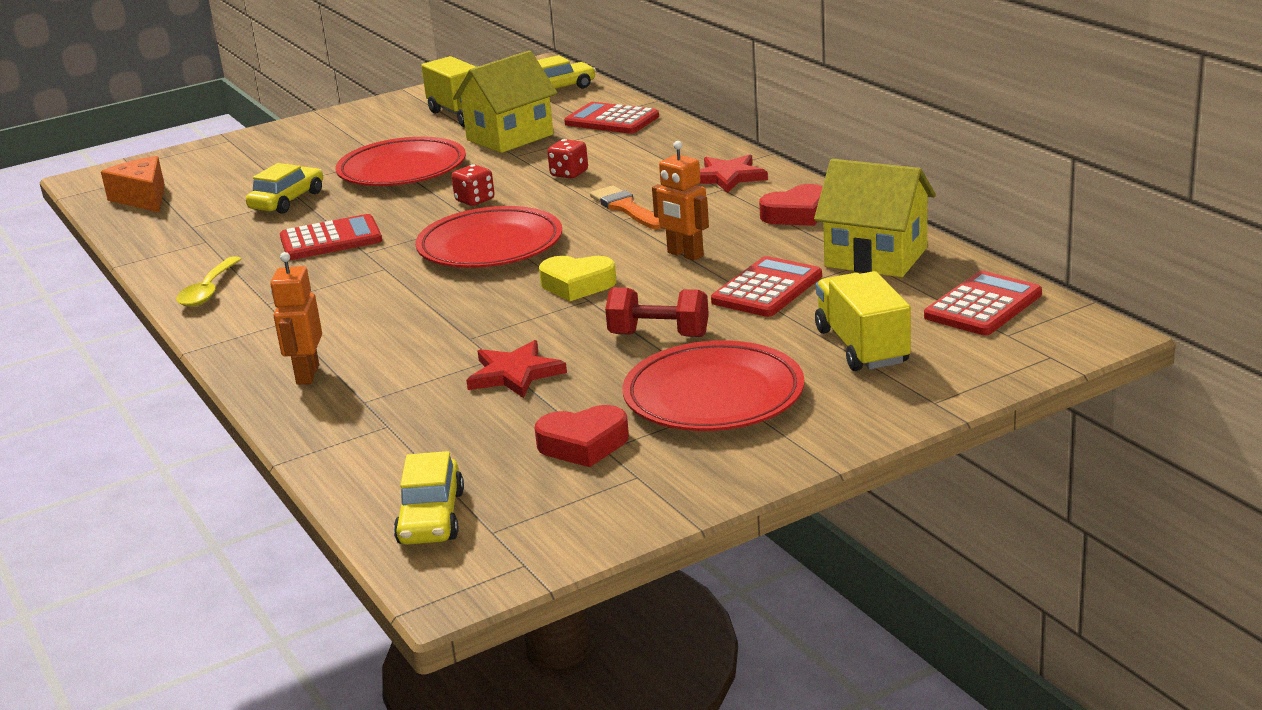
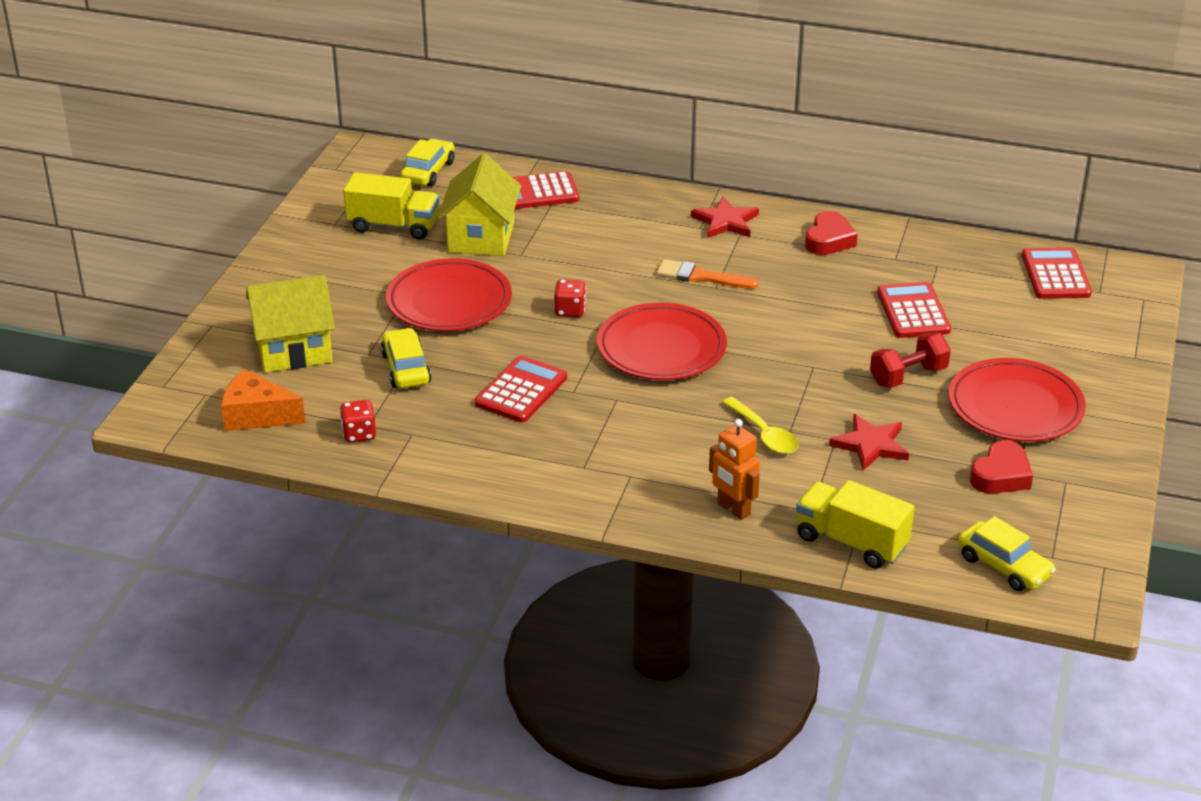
camera: 45 degrees left, 10 degrees up
yellow spoon [176,256,241,307] -> yellow spoon moved to [722,397,798,454]
yellow heart [539,256,616,301] -> none
red dice [547,139,588,179] -> red dice moved to [340,400,376,443]
orange robot [652,141,709,261] -> none
yellow house [814,159,936,277] -> yellow house moved to [246,275,335,373]
yellow truck [815,271,911,371] -> yellow truck moved to [796,480,915,569]

